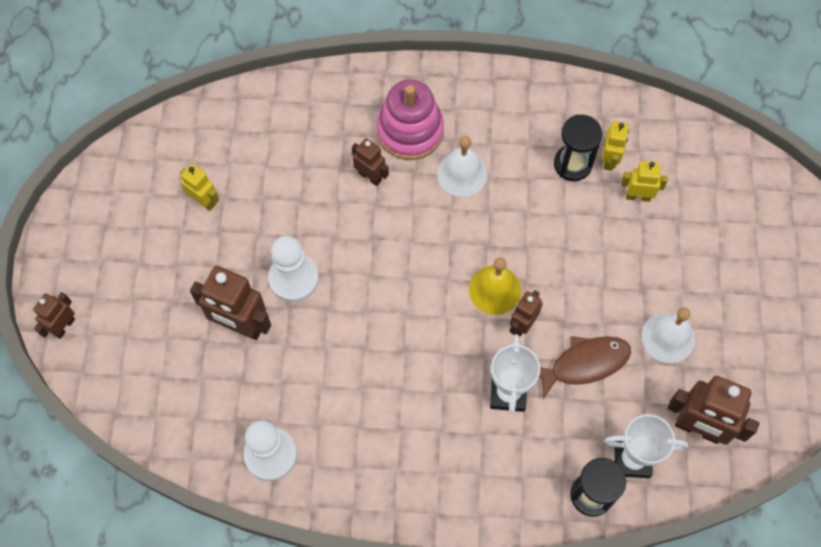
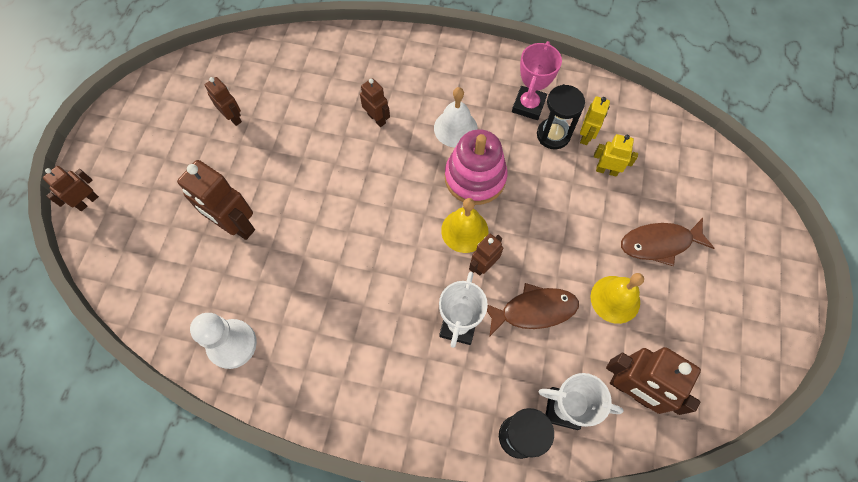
camera: 10 degrees right, 0 degrees up
yellow robot [180,164,219,211] -> brown robot [205,77,242,126]
white pawn [268,236,319,302] -> none
pink stacking toy [376,79,444,160] -> pink stacking toy moved to [445,129,507,205]
white bell [642,308,695,363] -> yellow bell [590,273,644,324]
none -> pink trophy [512,41,562,120]
none -> brown fish [621,218,714,266]

